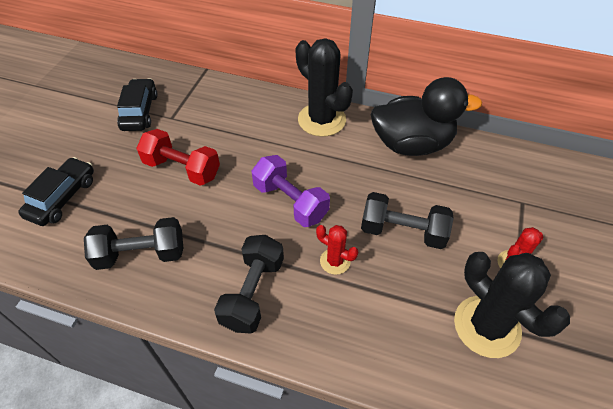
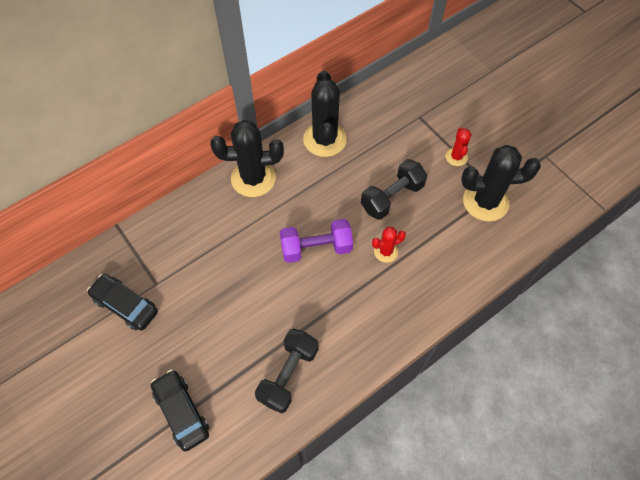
camera: 55 degrees left, 10 degrees up
red dumbbell [136,129,220,186] -> none
black dumbbell [214,235,284,334] -> none
black duck [371,77,482,156] -> black cactus [303,71,347,157]

